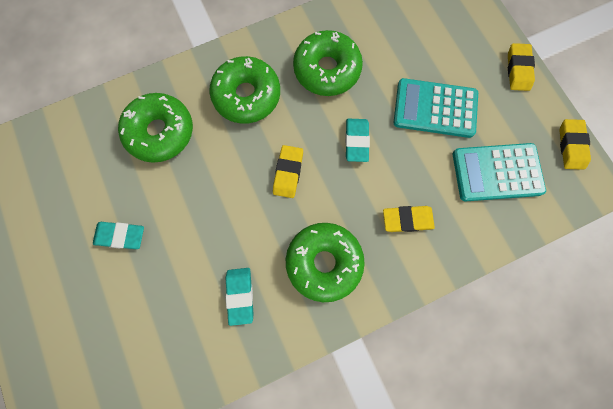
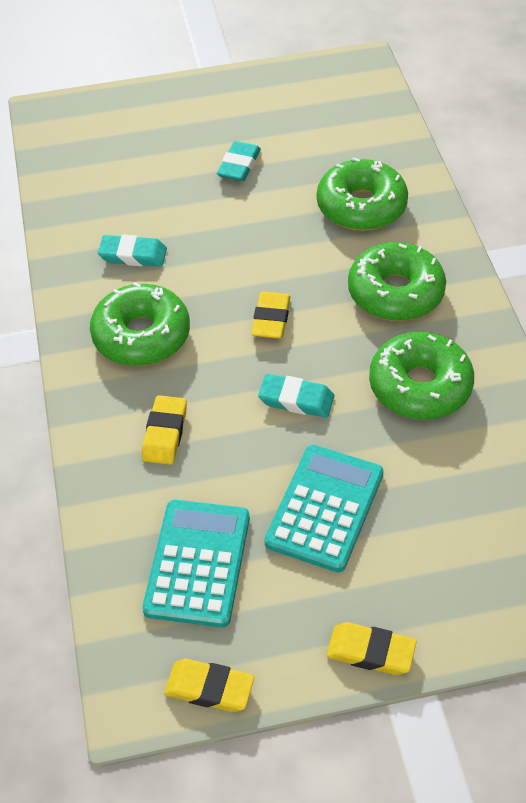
camera: 105 degrees right, 25 degrees down
yellow eraser [273,145,303,198] -> yellow eraser turned 75 degrees clockwise [251,291,290,339]

